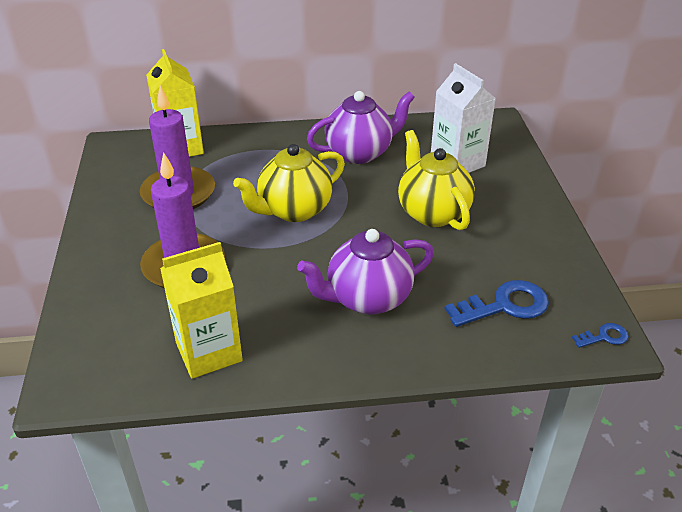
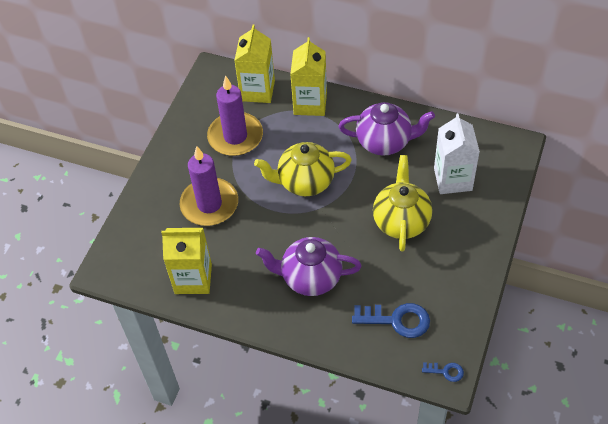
camera: 30 degrees right, 15 degrees up
none -> yellow carton [290,37,327,116]

